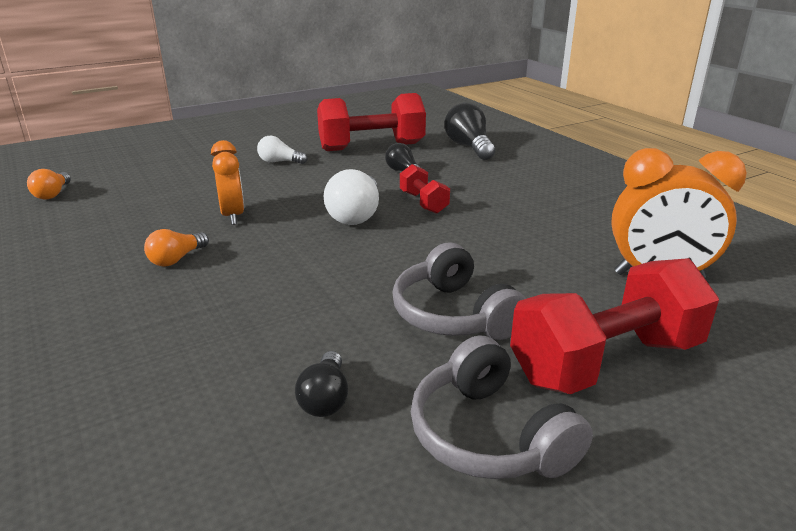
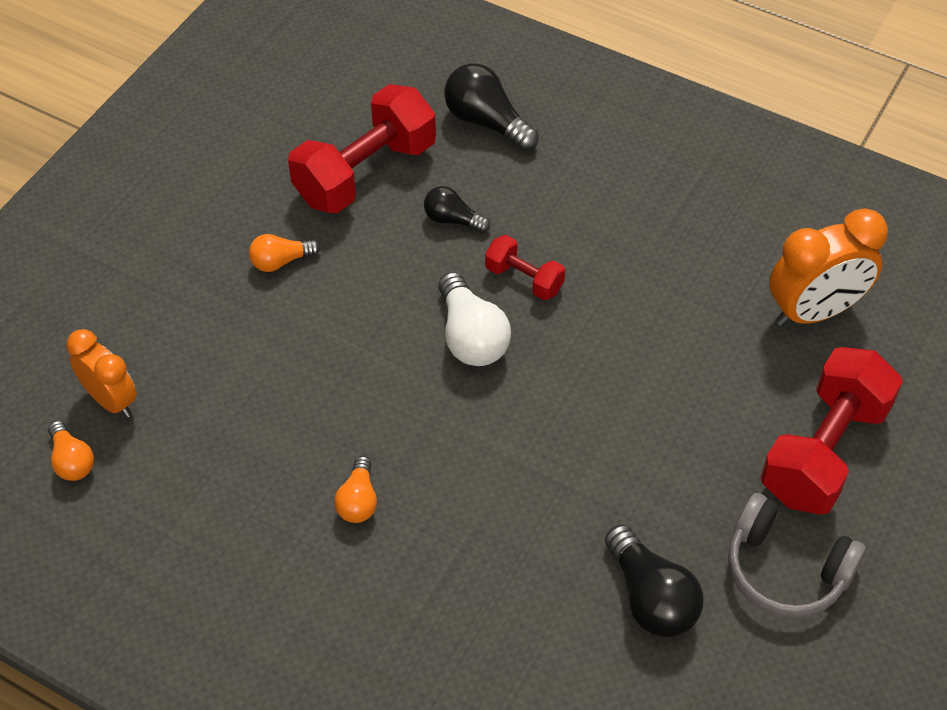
camera: 30 degrees left, 25 degrees up
orange clock [211,140,244,225] -> orange clock moved to [66,329,137,418]
white light bulb [257,136,308,164] -> orange light bulb [249,234,320,272]
black light bulb [295,351,348,417] -> black light bulb [605,524,704,637], size x1.66
grey headphones [392,242,526,340] -> none

